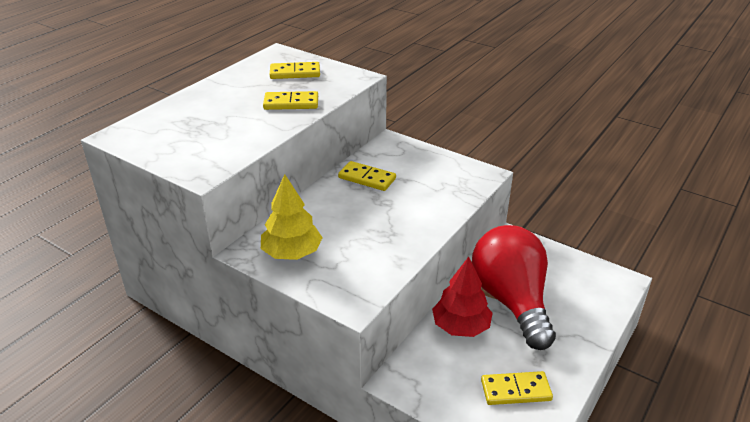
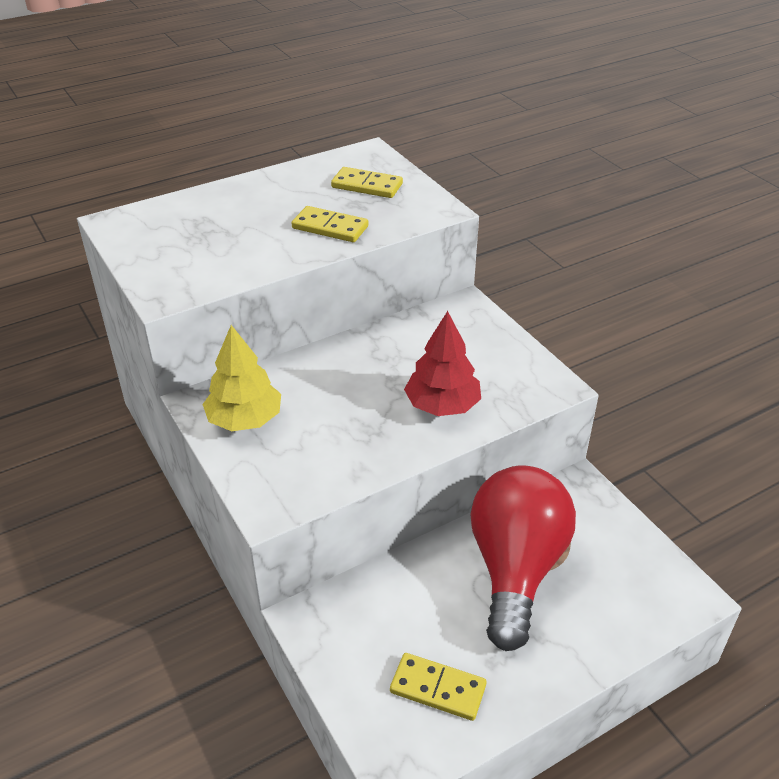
camera: 25 degrees right, 5 degrees up
yellow domino [338,161,396,191] -> none
red tree [432,257,493,337] -> red tree moved to [404,311,481,416]

